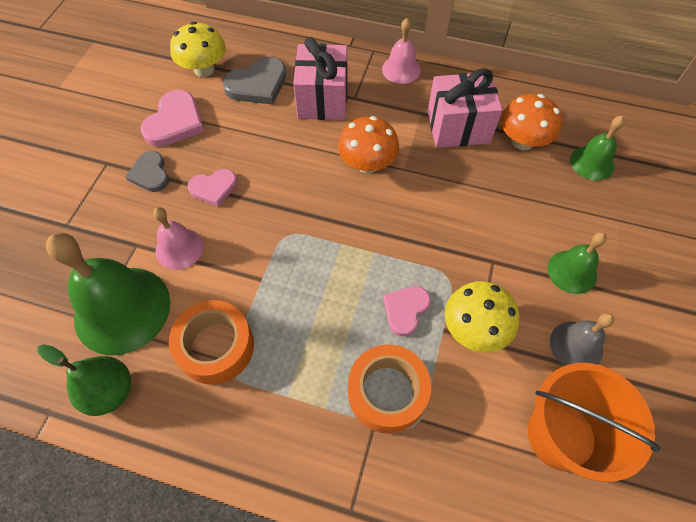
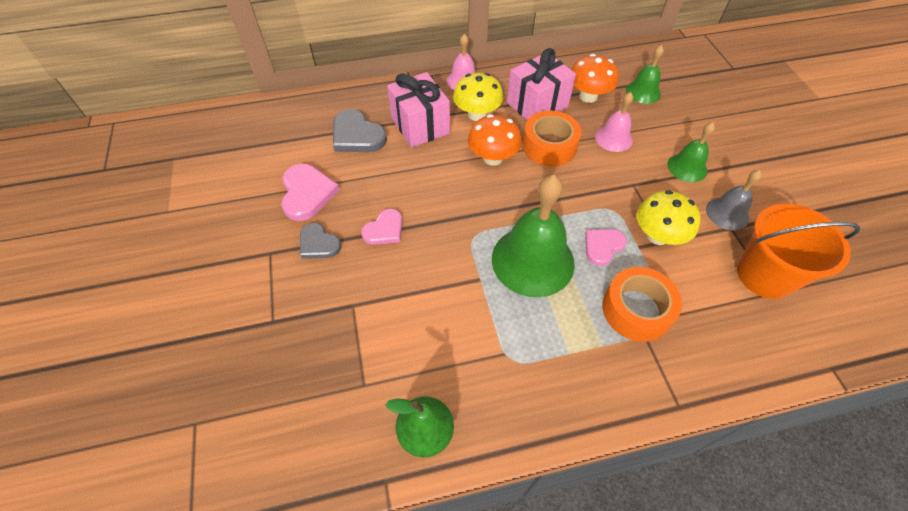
camera: 30 degrees left, 5 degrees down
green bell [46,233,170,355] -> green bell moved to [492,175,575,297]
pink bell [153,207,204,270] -> pink bell moved to [595,92,633,152]
orange tape [169,300,254,385] -> orange tape moved to [522,111,581,166]
yellow mushroom [170,22,226,77] -> yellow mushroom moved to [453,73,503,121]
grey heart [223,57,286,104] -> grey heart turned 105 degrees clockwise [333,109,387,152]
pink heart [383,286,431,336] -> pink heart turned 45 degrees clockwise [585,229,627,266]

